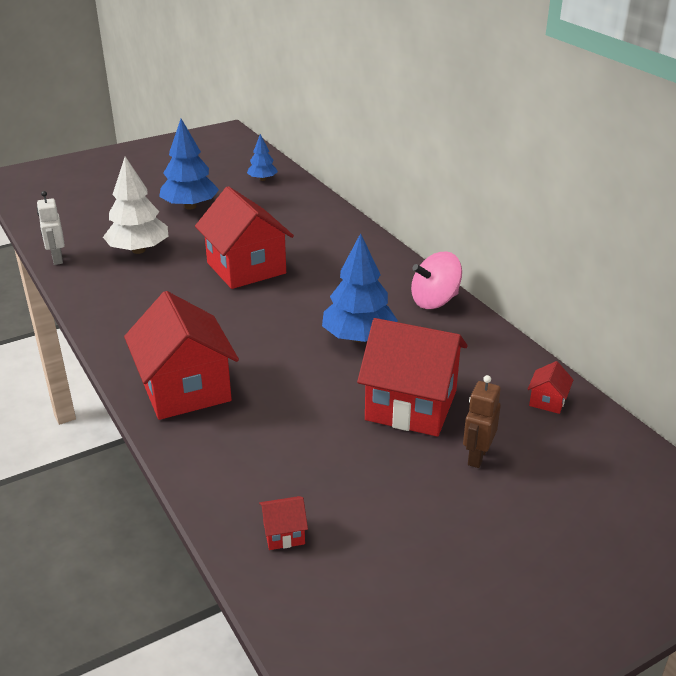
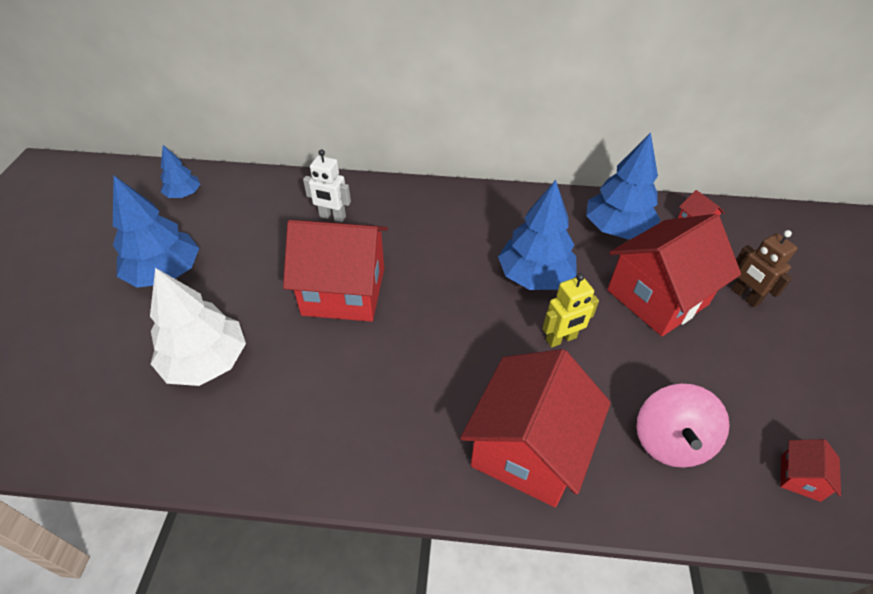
camera: 55 degrees left, 15 degrees up
white robot [37,191,65,265] -> white robot moved to [303,149,351,222]
red house [124,291,239,420] -> red house turned 75 degrees counterclockwise [460,349,611,507]
pink spinning top [411,251,462,309] -> pink spinning top moved to [637,384,730,468]
none -> yellow robot [542,273,599,348]
none -> blue tree [586,133,660,239]

